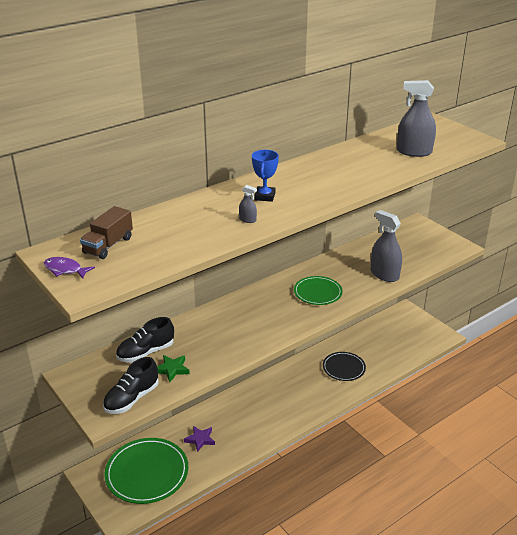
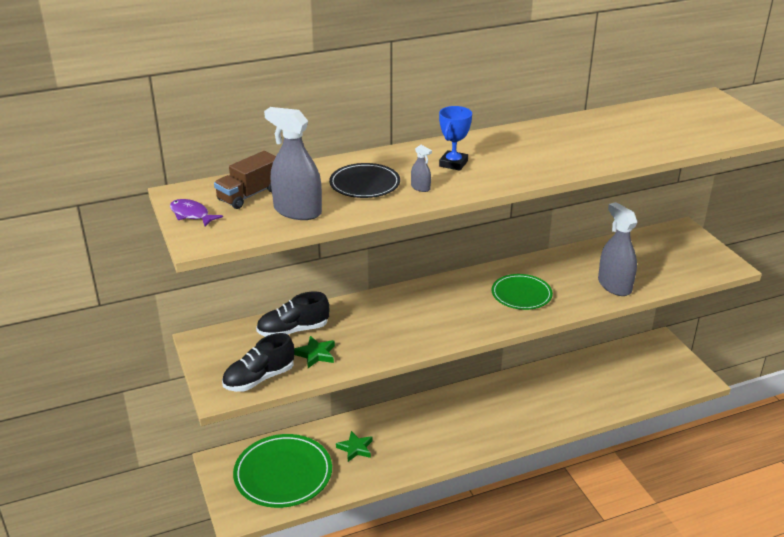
camera: 15 degrees right, 0 degrees up
purple star [184,426,215,452] -> green star [336,431,372,462]
black plate [323,352,366,381] -> black plate moved to [329,163,400,198]
grey spray bottle [397,80,436,157] -> grey spray bottle moved to [264,107,322,220]

